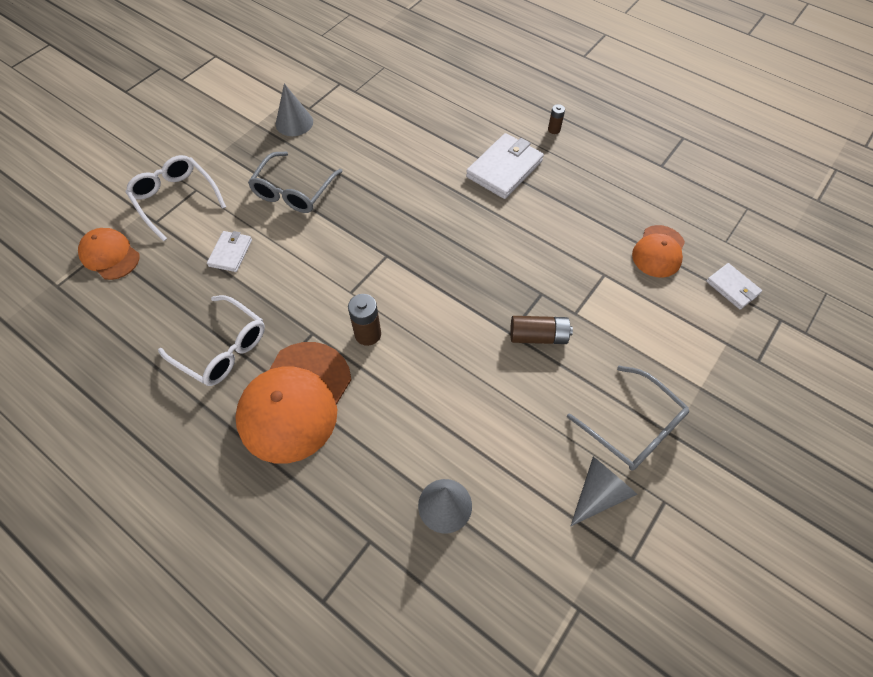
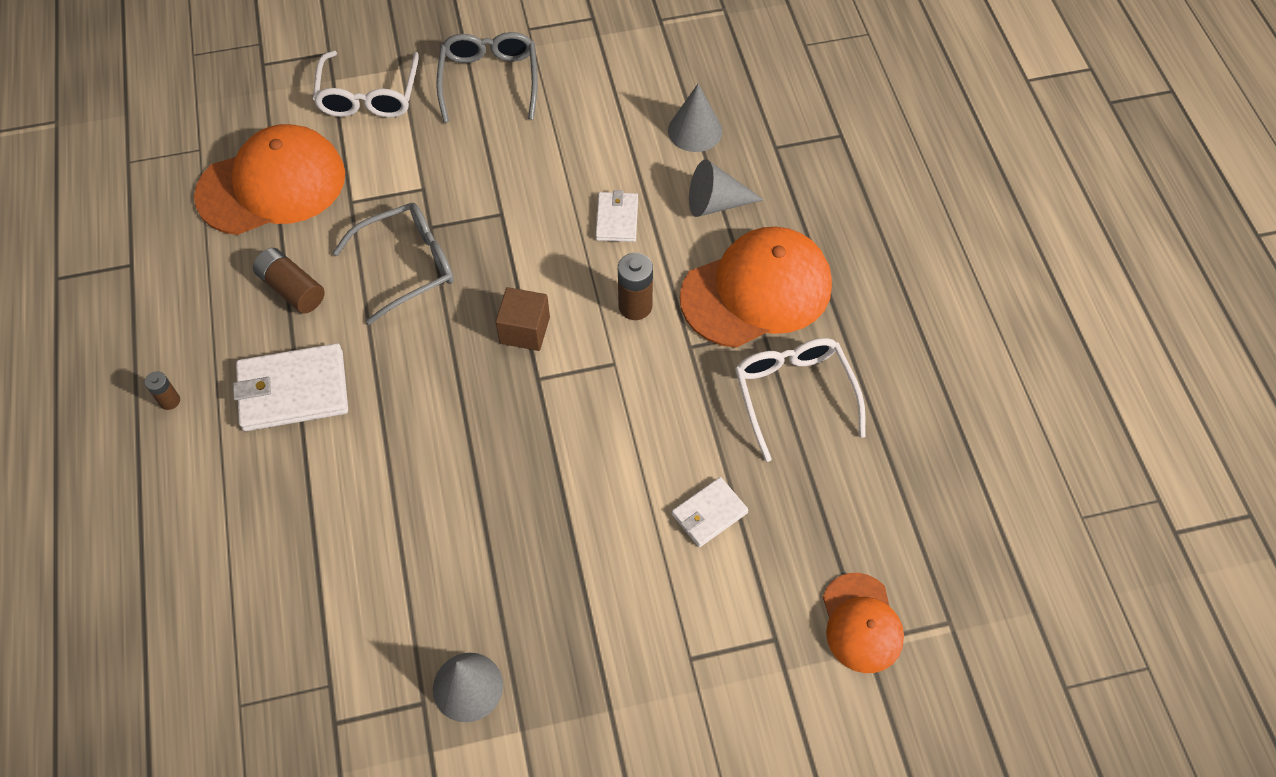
camera: 140 degrees left, 0 degrees up
white glasses [126,155,226,241] -> white glasses moved to [313,51,419,118]
grey glasses [248,152,343,213] -> grey glasses moved to [332,203,454,325]
brown battery [510,316,573,344] -> brown battery moved to [253,248,325,314]
grey cone [571,457,638,526] -> grey cone moved to [689,159,764,217]
orange cap [632,225,685,278] -> orange cap [194,124,345,235], size x1.77
white wallet [706,263,762,310] -> white wallet moved to [595,190,638,242]
none -> brown cube [496,287,550,351]

